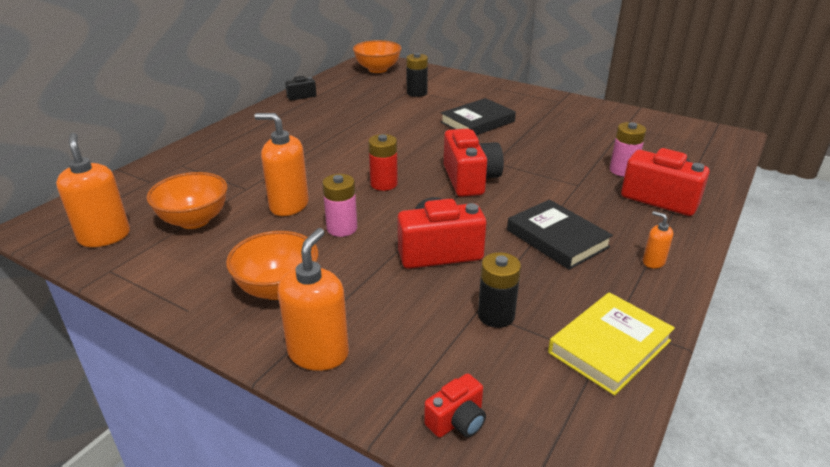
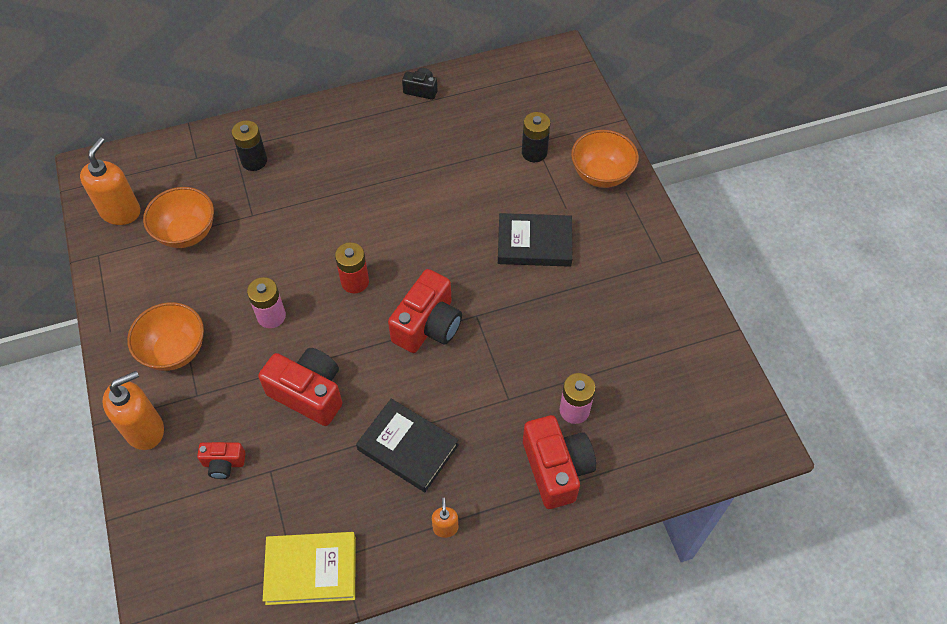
camera: 40 degrees right, 25 degrees up
orange soap dispenser [254,113,309,216] -> none
orange bowl [353,40,401,73] -> orange bowl moved to [571,130,639,188]
red camera [424,374,486,438] -> red camera moved to [197,442,246,479]
black battery [478,252,521,328] -> black battery moved to [232,120,267,171]
black book [507,199,613,270] -> black book turned 60 degrees counterclockwise [356,398,459,492]

